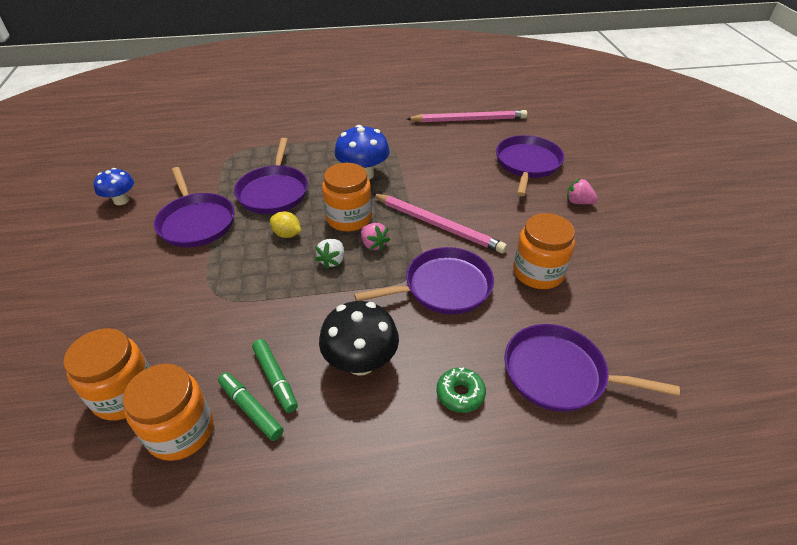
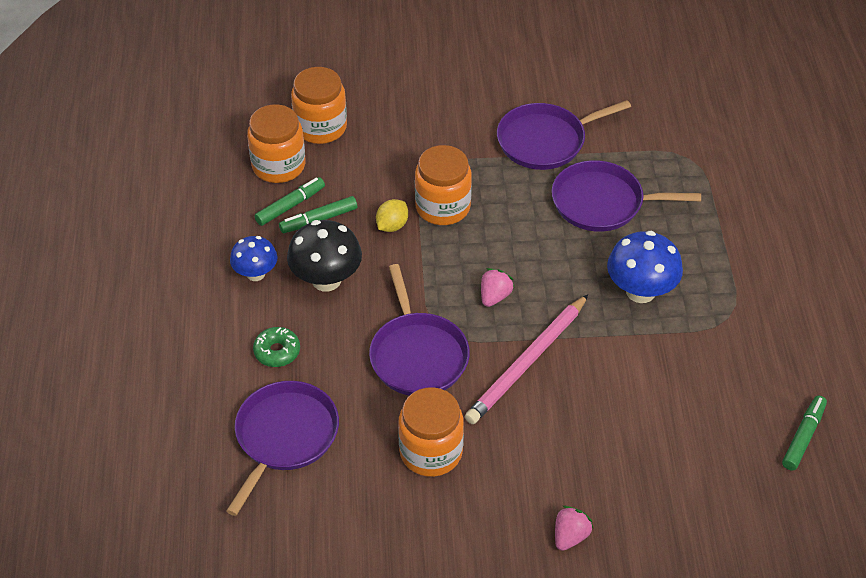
camera: 95 degrees right, 5 degrees up
blue mushroom [94,168,134,205] -> blue mushroom moved to [230,236,277,281]
yellow lemon [270,211,301,238] -> yellow lemon moved to [376,199,408,232]
white strawberry [315,239,344,269] -> none
orange jar [322,163,372,232] -> orange jar moved to [415,145,472,225]
pink strawberry [361,223,390,251] -> pink strawberry turned 150 degrees clockwise [481,268,514,307]
pink pencil [407,110,527,123] -> green marker [782,396,827,470]
purple pan [496,135,564,196] -> none

